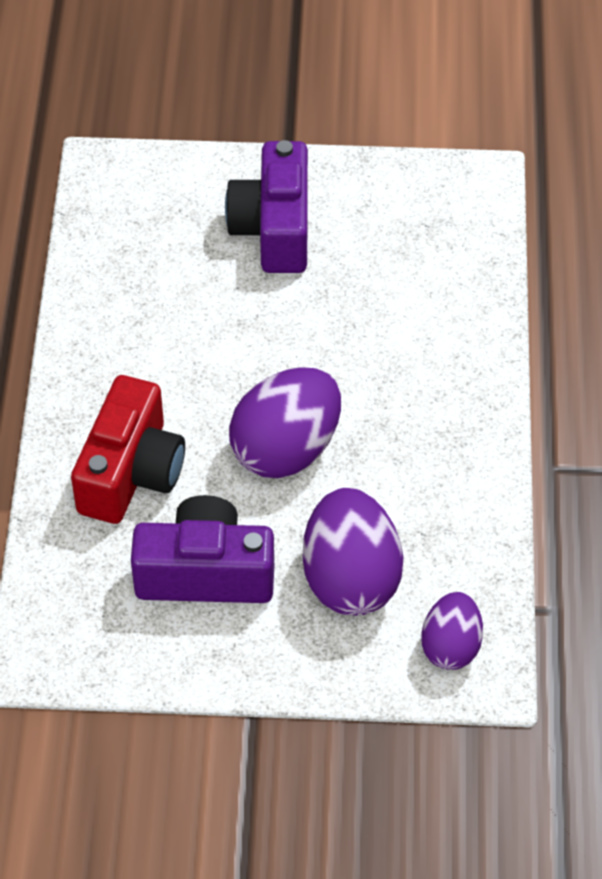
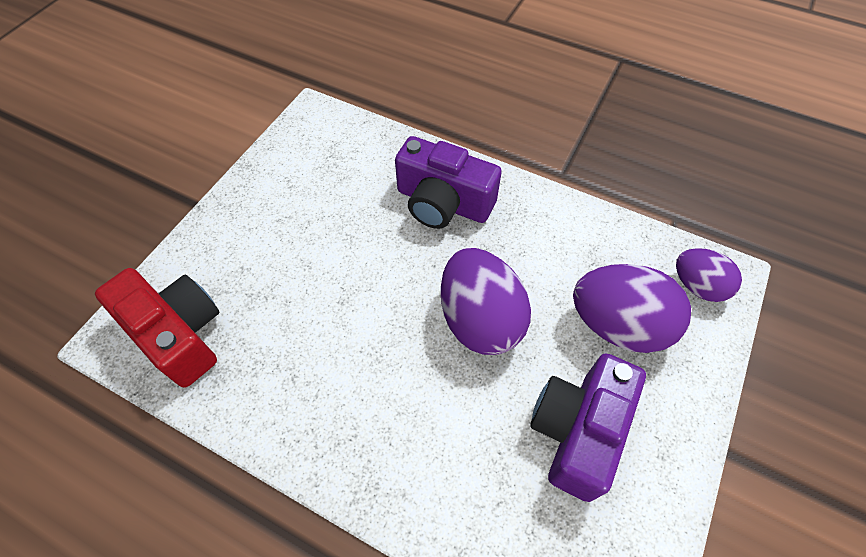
camera: 65 degrees left, 5 degrees up
red camera [71,375,185,524] -> red camera moved to [95,268,219,388]
purple camera [225,140,308,273] -> purple camera moved to [395,136,502,229]

